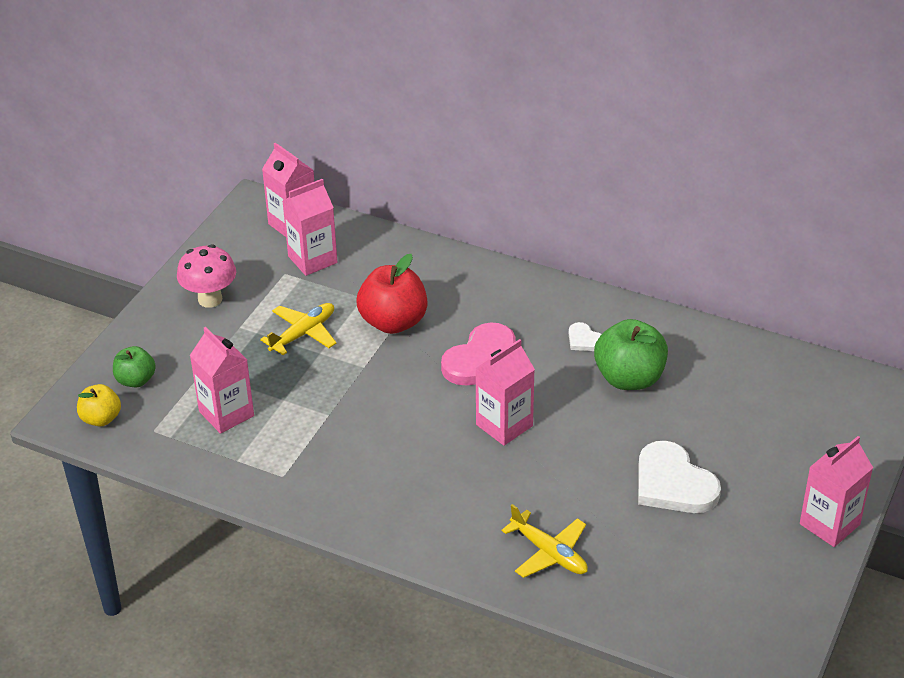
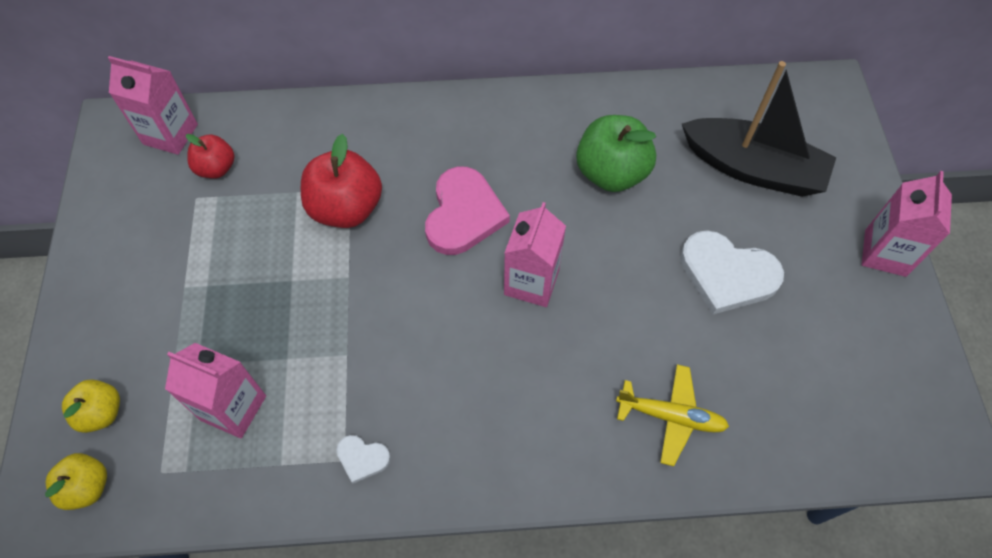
camera: 30 degrees left, 20 degrees up
green apple [113,346,156,387] -> yellow apple [62,379,120,433]
pink mushroom [177,245,236,308] -> none
yellow plane [260,303,337,355] -> none
pink carton [282,179,337,276] -> red apple [186,134,234,179]
white heart [569,322,601,351] -> white heart moved to [336,435,390,484]
none -> black boat [682,61,836,197]

